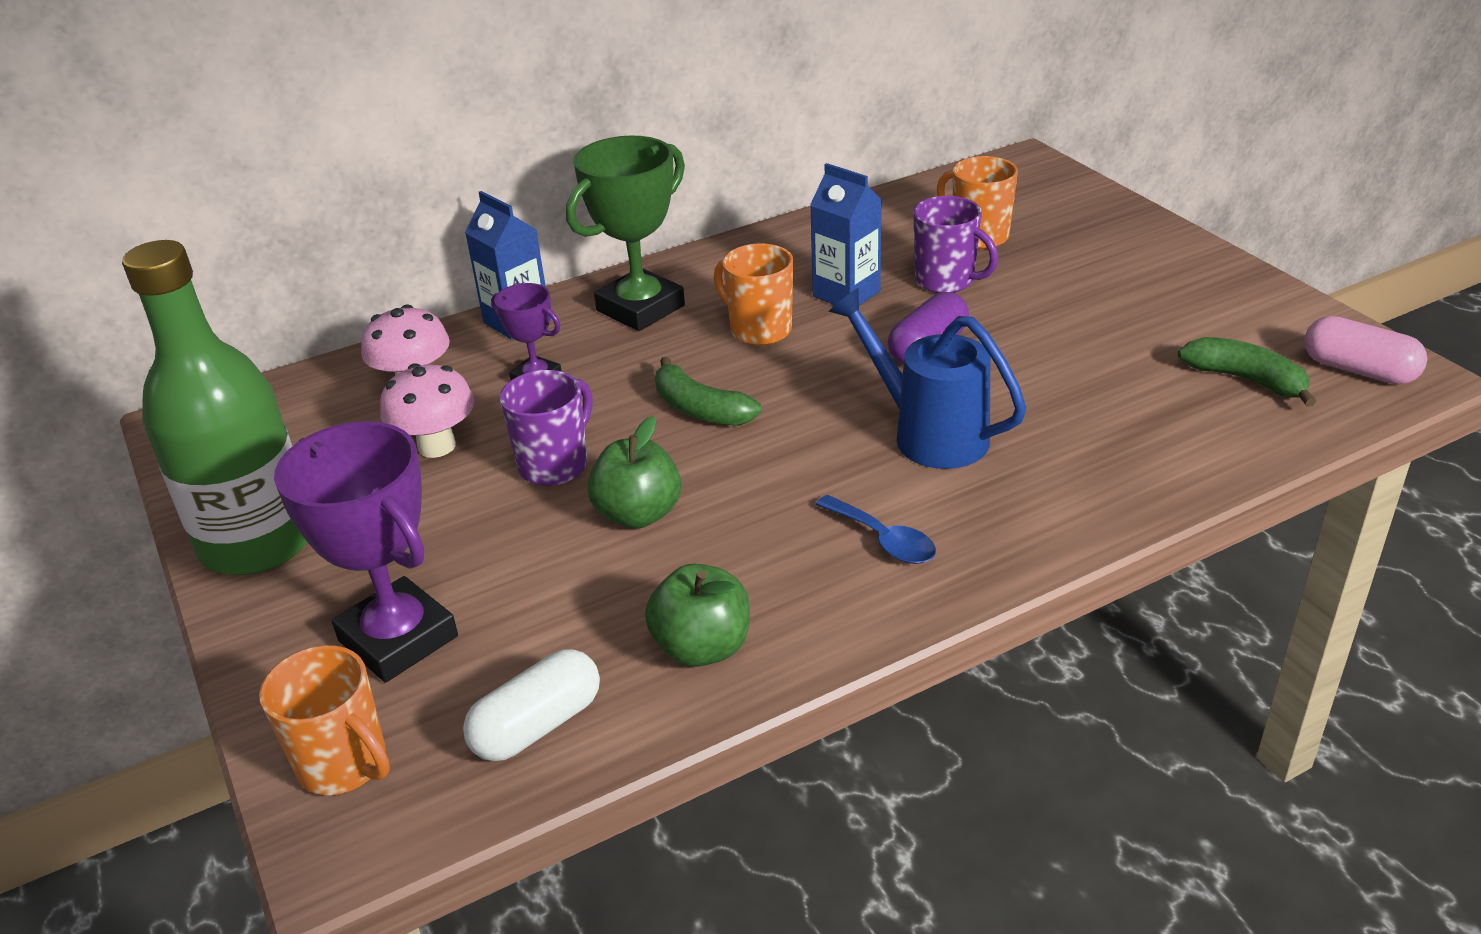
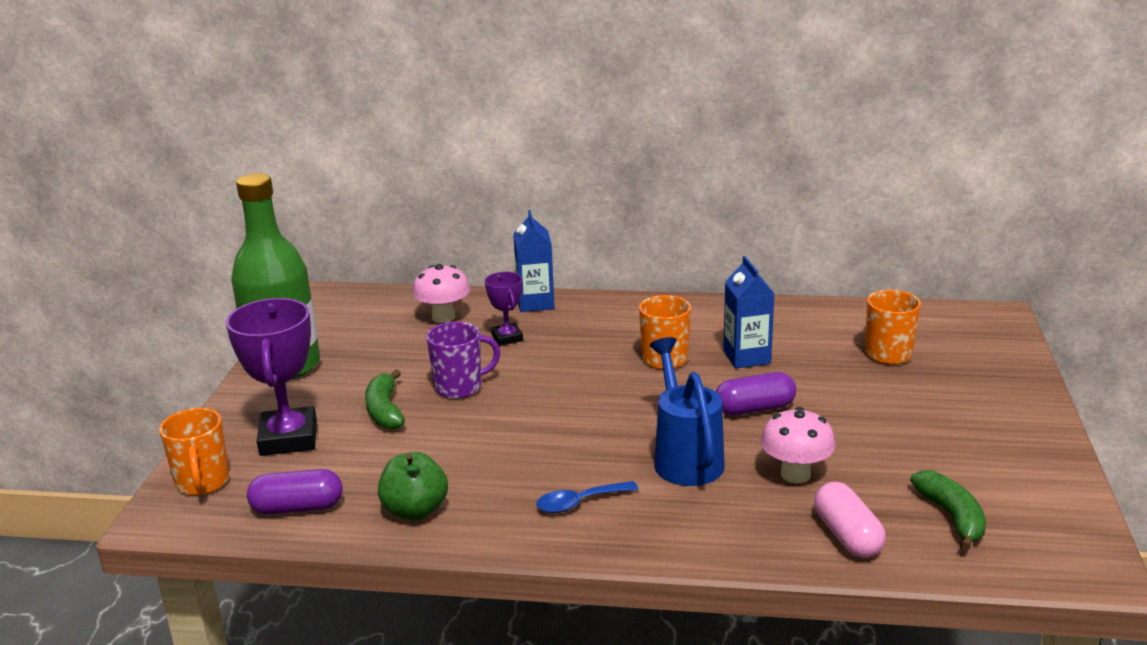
camera: 35 degrees right, 10 degrees down
pink mushroom [380,363,474,458] -> pink mushroom moved to [761,407,835,483]
white capsule [463,649,600,761] -> purple capsule [247,469,343,515]
green trophy [566,135,685,331] -> none
green apple [587,416,681,529] -> none
green banana [655,356,761,426] -> green banana moved to [365,369,405,429]
blue spoon [815,495,936,564] -> blue spoon turned 75 degrees clockwise [536,481,638,513]
purple mug [913,196,998,293] -> none
pink capsule [1304,316,1427,384] -> pink capsule moved to [814,482,886,558]

